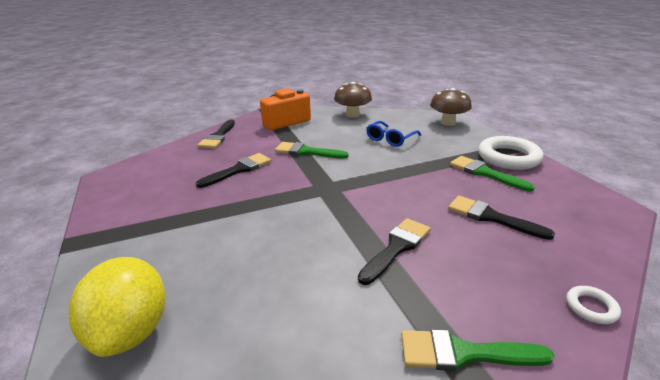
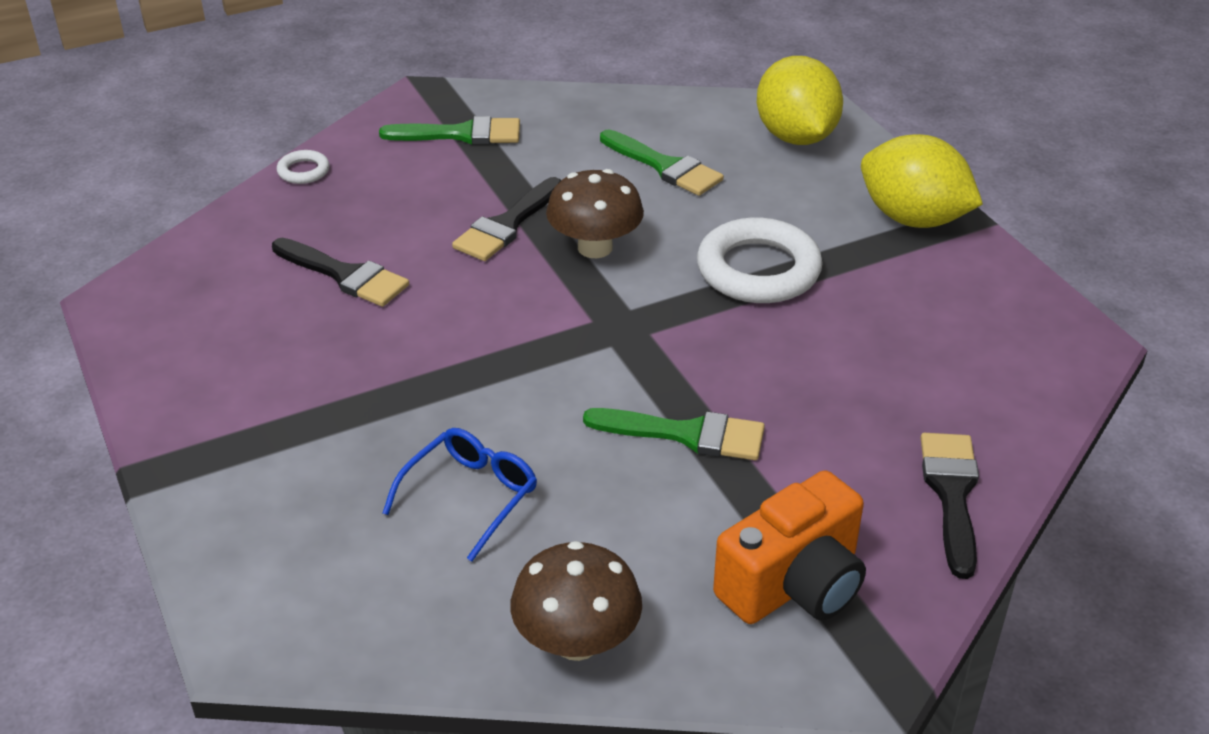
camera: 175 degrees right, 10 degrees up
black brush [196,153,271,188] -> none
brown mushroom [430,88,472,126] -> brown mushroom moved to [546,169,644,258]
green brush [450,156,535,192] -> green brush moved to [600,129,724,196]
white ring [478,136,544,170] -> white ring moved to [697,217,823,303]
none -> yellow lemon [861,134,983,228]

